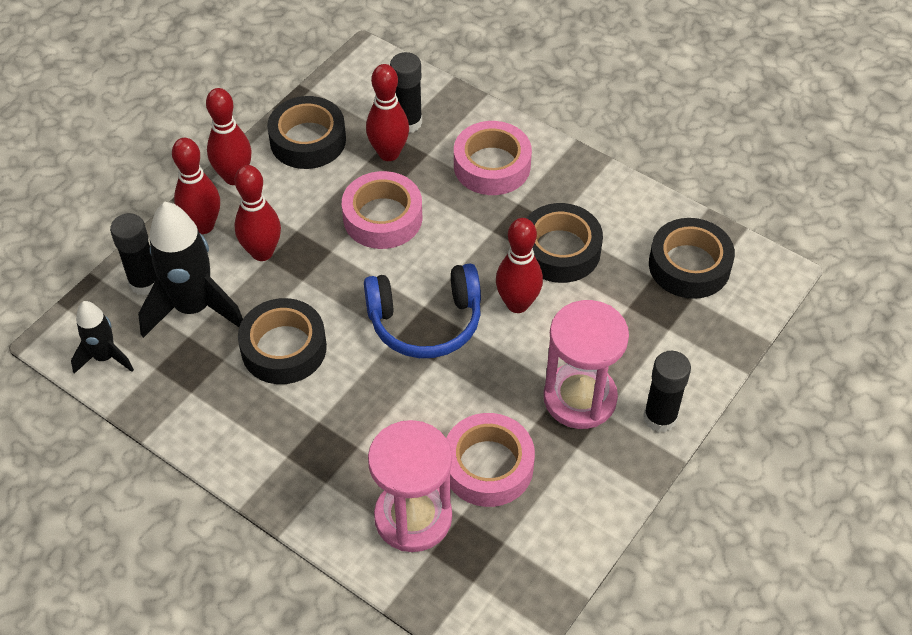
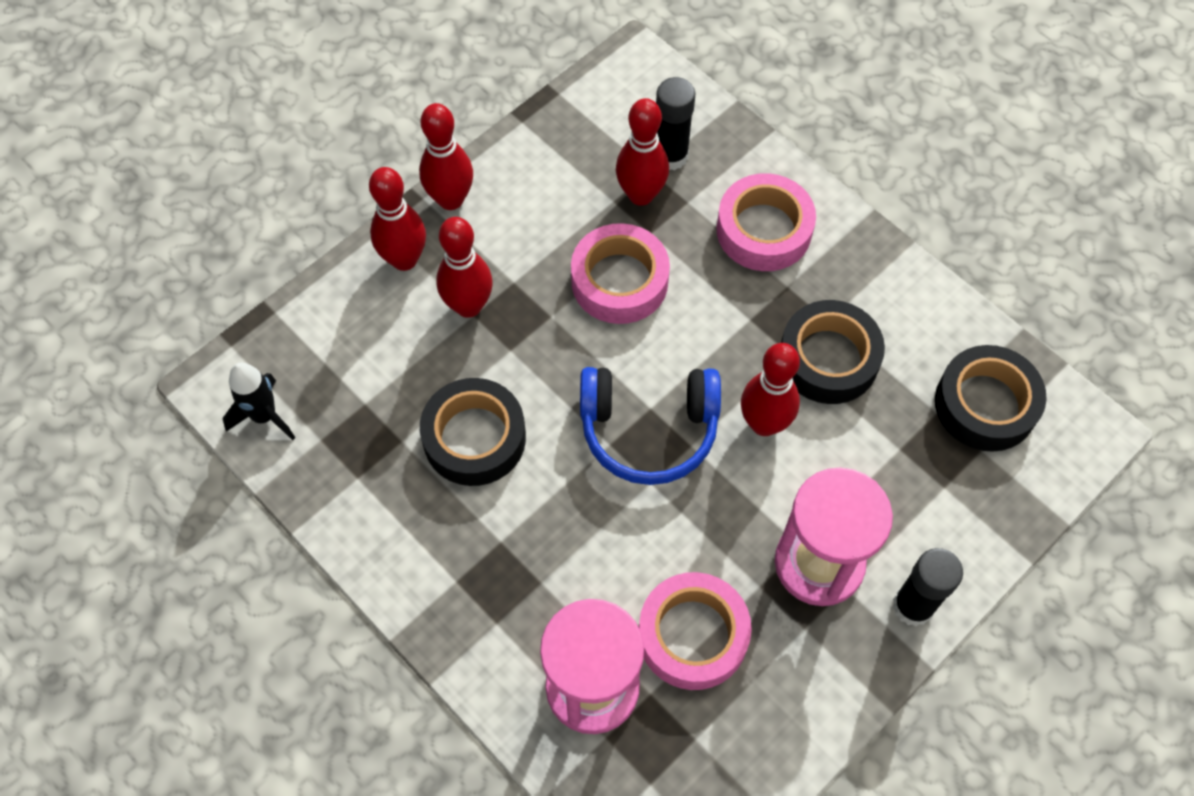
camera: 10 degrees right, 10 degrees up
black glue stick [110,213,157,295] -> none
black rocket [138,202,243,338] -> none
black tape [267,96,346,169] -> none

